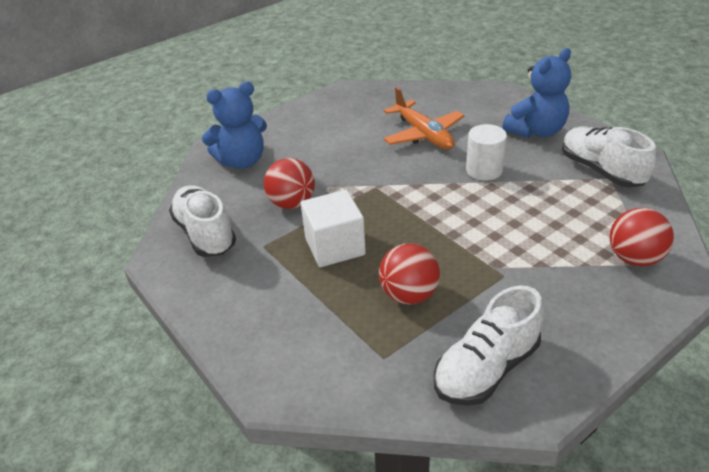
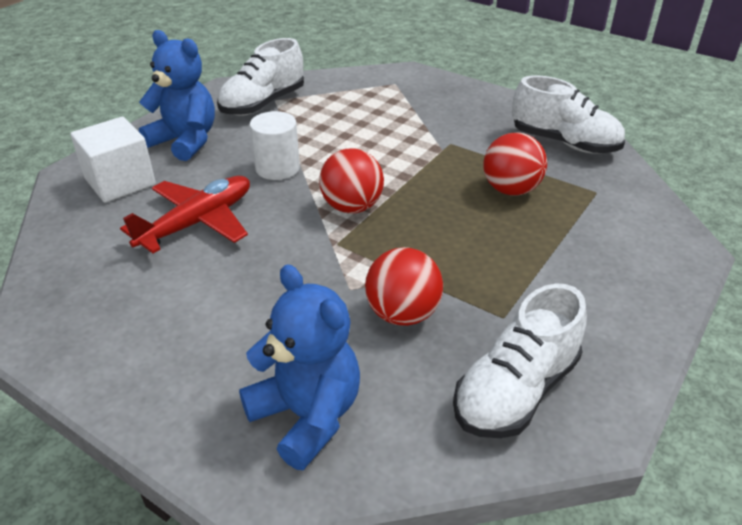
camera: 110 degrees left, 0 degrees up
white cube [301,190,366,267] -> white cube moved to [70,117,156,203]
orange plane [383,87,465,150] -> red plane [120,176,250,253]
red ball [610,208,674,266] -> red ball moved to [319,148,384,214]

